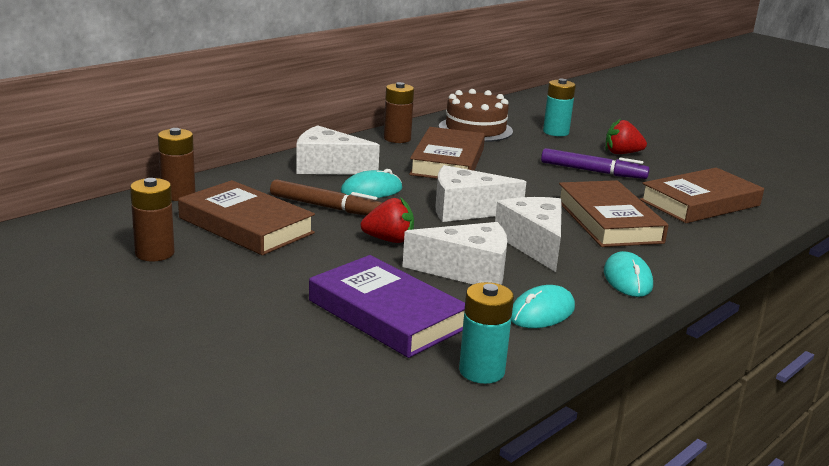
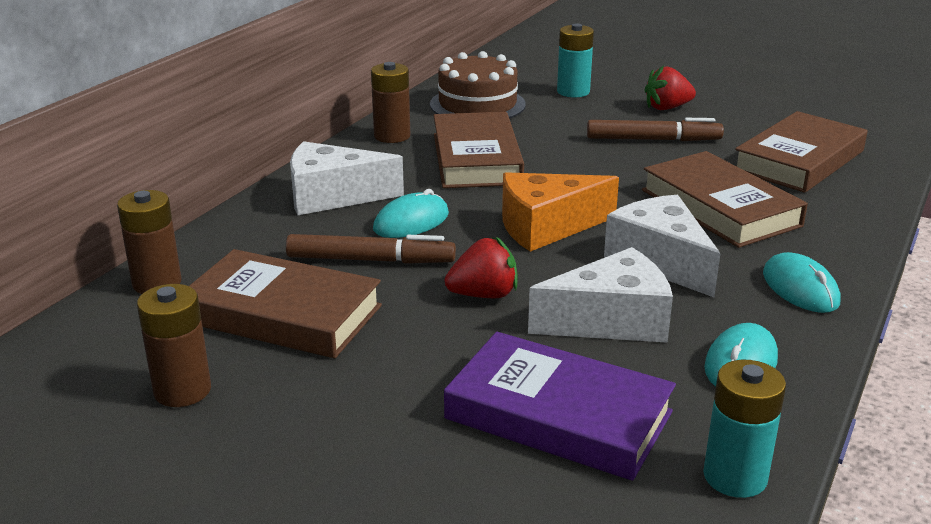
camera: 15 degrees left, 5 degrees up
white cheese [436,165,526,222] -> orange cheese [502,172,619,252]
purple marker [541,148,650,179] -> brown marker [587,118,724,141]

